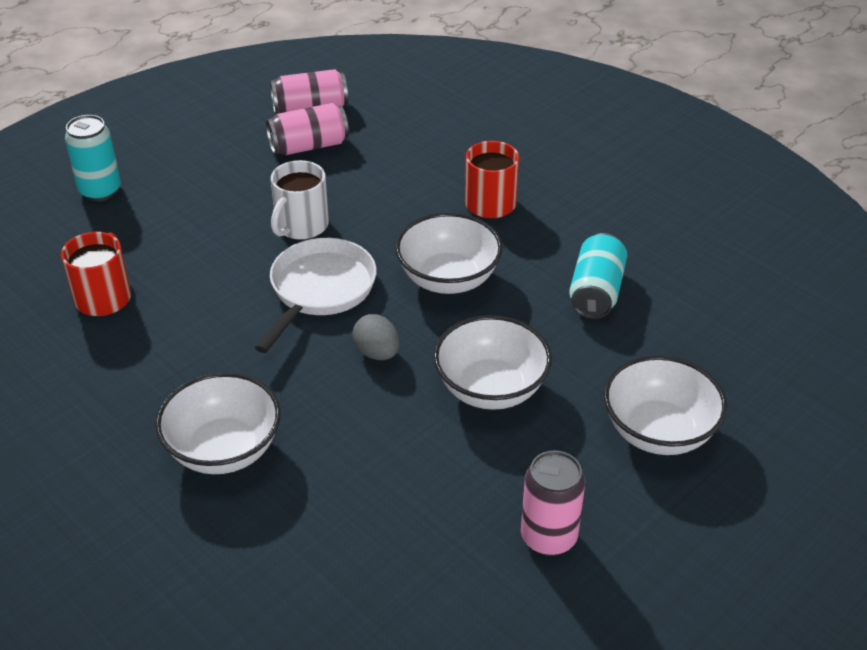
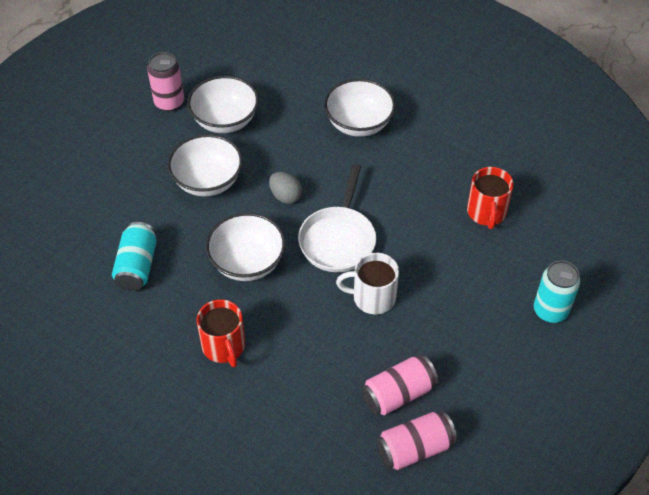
camera: 170 degrees right, 10 degrees up
white mug [271,160,329,240] -> white mug turned 105 degrees counterclockwise [336,253,399,315]
white bowl [604,355,727,455] -> white bowl moved to [187,76,259,133]

